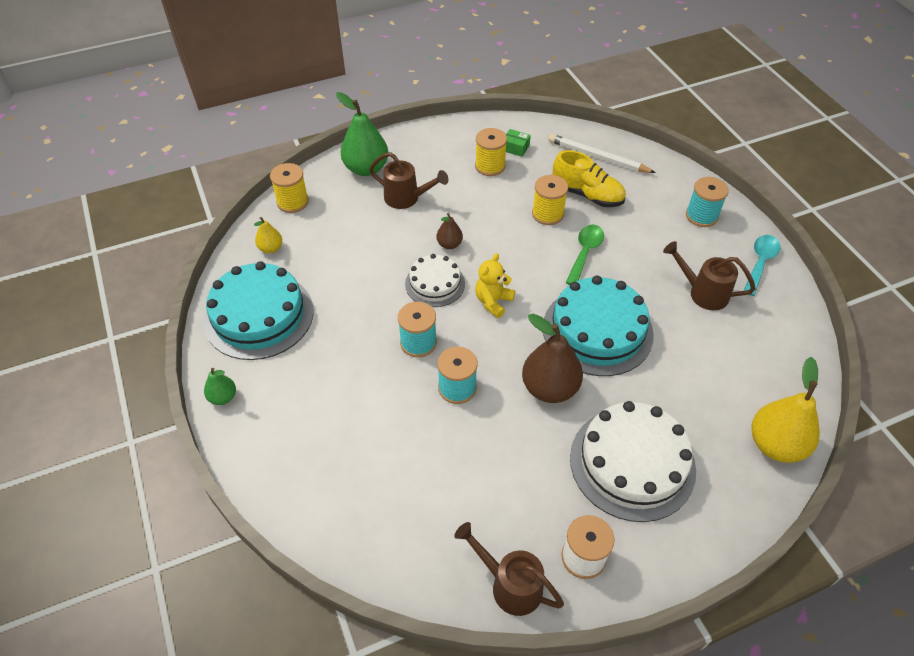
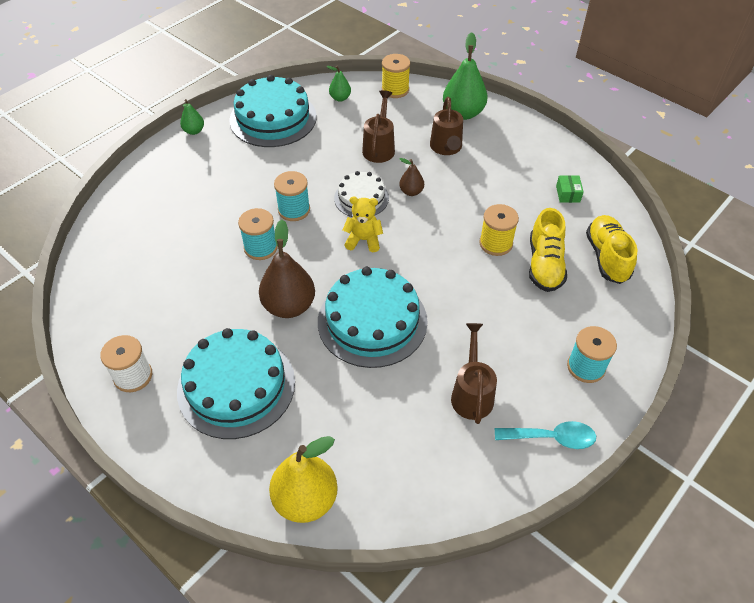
camera: 65 degrees right, 0 degrees up
yellow pear [254,217,282,253] -> green pear [327,66,351,102]
brown watering can [454,522,564,616] -> brown watering can moved to [362,90,395,163]
yellow spool [475,128,507,176] -> none
white pencil [549,134,656,173] -> yellow shoe [586,215,637,284]
green spoon [566,225,604,285] -> none
white cake [570,401,696,522] -> turquoise cake [177,328,295,439]

